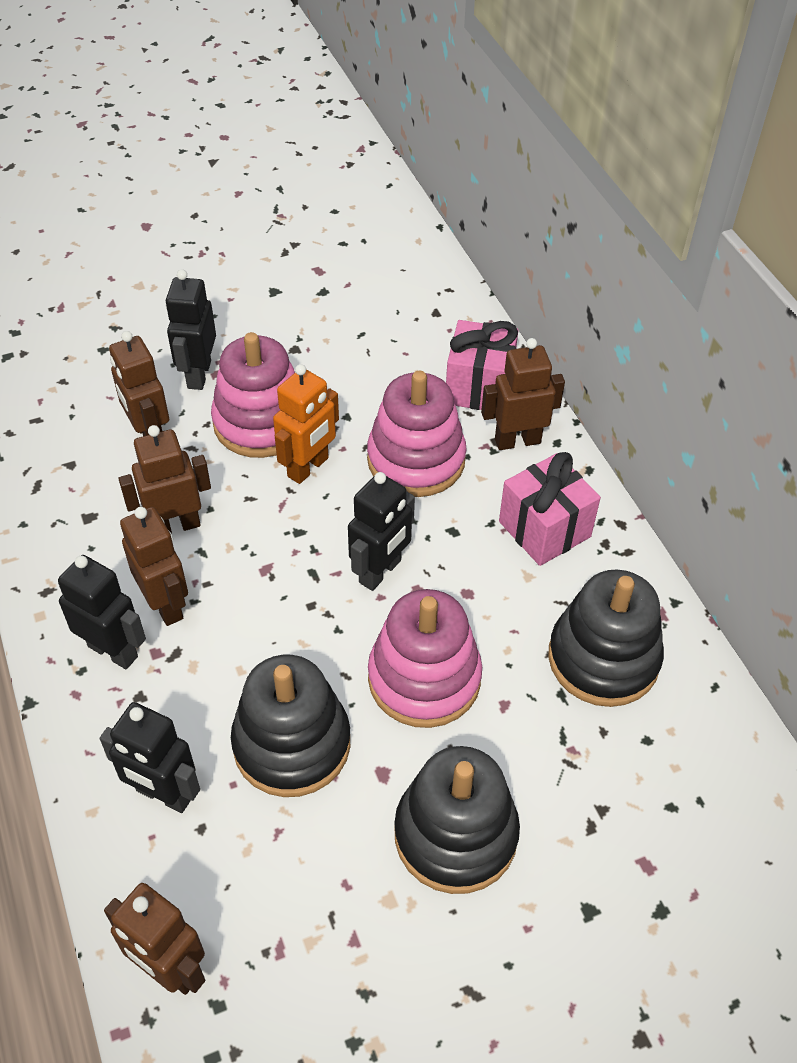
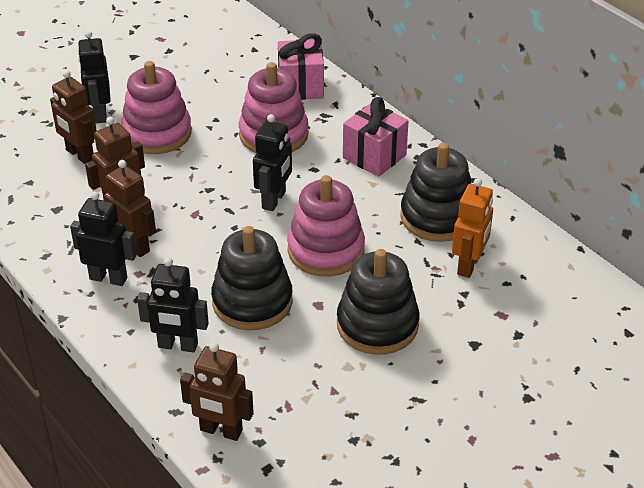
camera: 15 degrees left, 10 degrees down
orange robot [273,364,339,484] -> orange robot moved to [452,178,493,278]
brown robot [481,338,565,450] -> none

